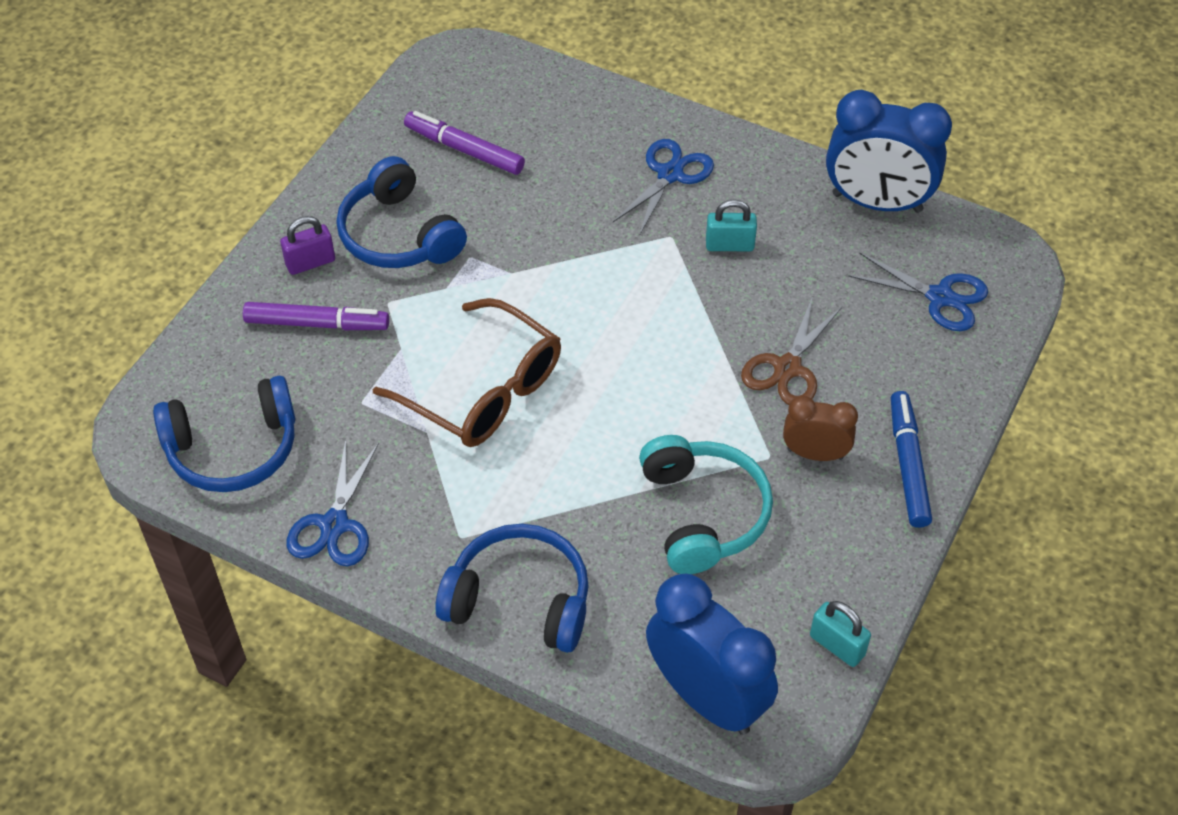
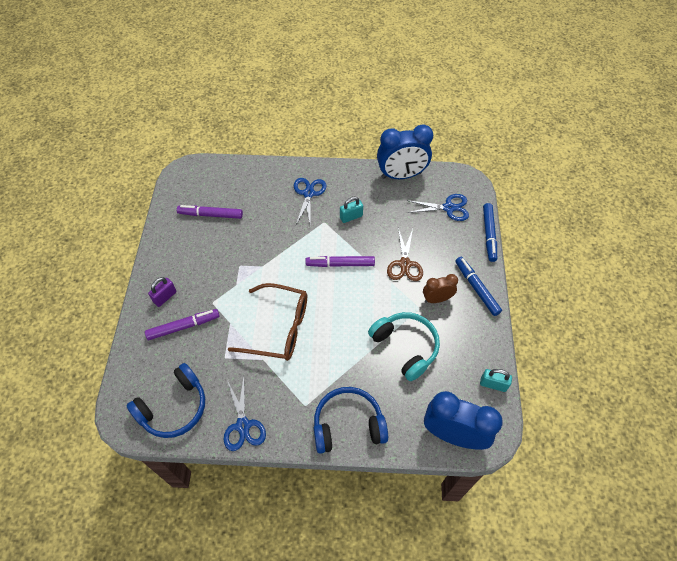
camera: 25 degrees left, 5 degrees up
blue headphones [337,156,467,268] -> none
none -> purple marker [305,256,375,267]
none -> blue marker [483,203,497,262]

